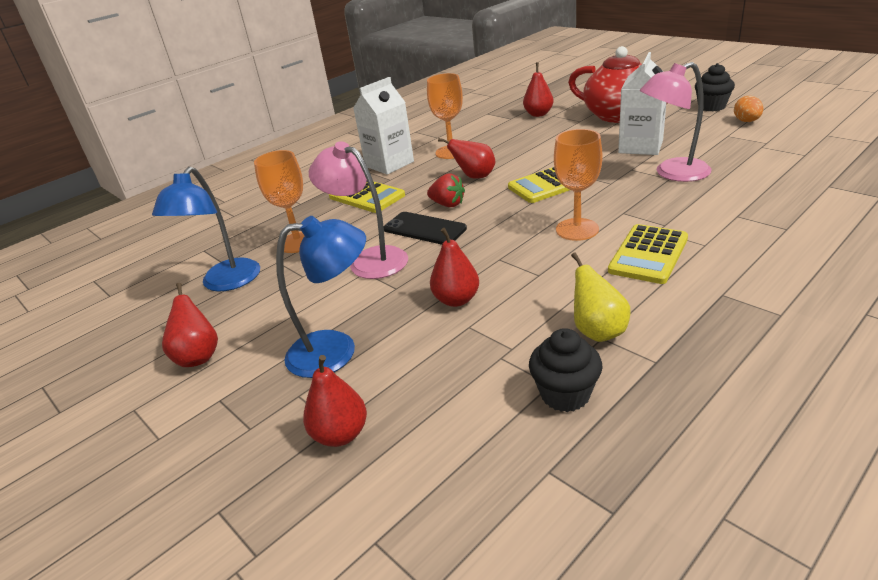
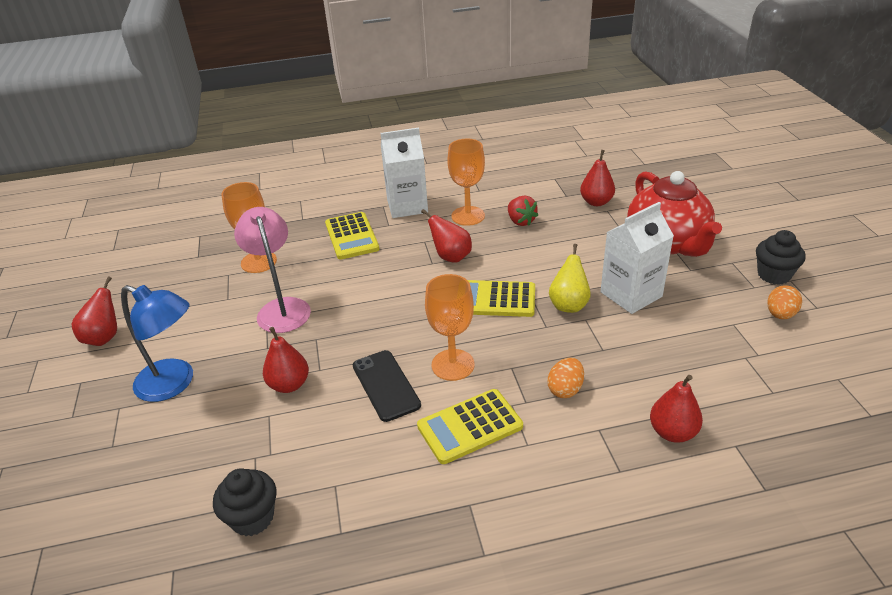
camera: 30 degrees right, 5 degrees up
blue lamp [152,166,260,292] -> none
red pear [303,355,367,447] -> red pear moved to [650,375,703,443]
black phone [384,212,467,245] -> black phone moved to [353,350,421,422]
red strawberry [427,173,465,207] -> red strawberry moved to [508,196,538,226]
yellow pear [571,252,631,342] -> yellow pear moved to [549,244,591,313]
pink lamp [640,62,711,182] -> none
none -> orange egg [548,358,584,398]

